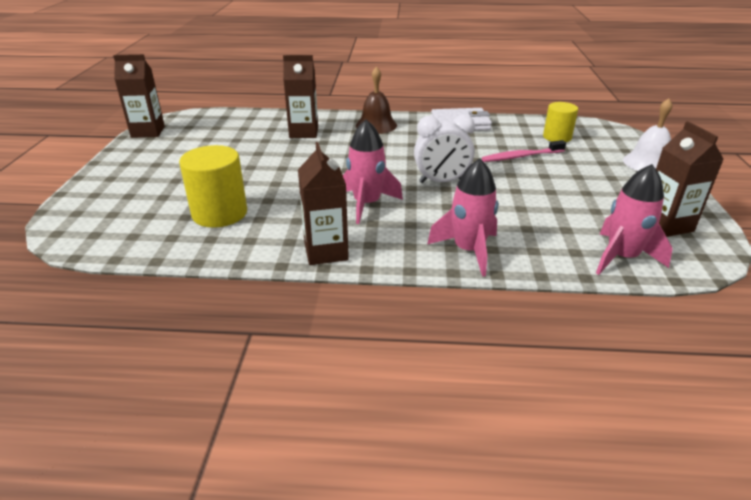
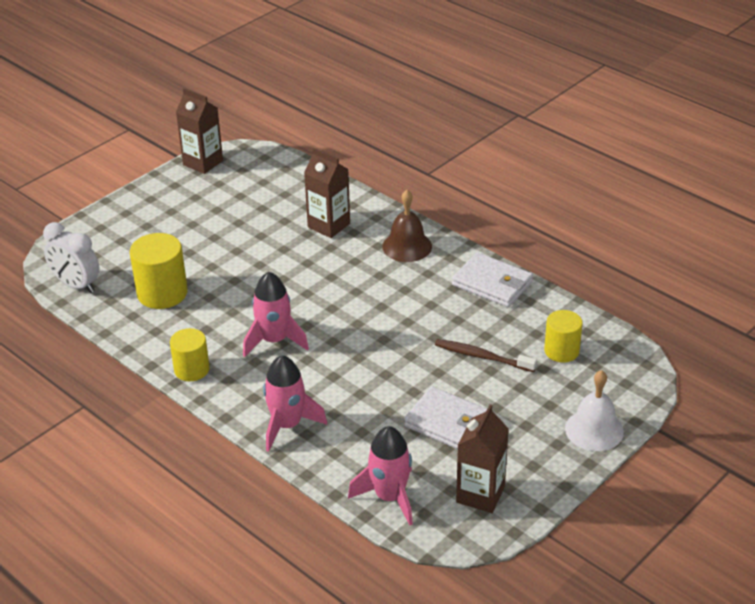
camera: 40 degrees right, 5 degrees up
brown carton [298,142,349,265] -> yellow cylinder [170,328,210,381]
white clock [414,114,475,183] -> white clock moved to [43,222,100,293]
pink toothbrush [482,140,566,162] -> brown toothbrush [435,339,537,372]
none -> white wallet [404,386,487,449]

